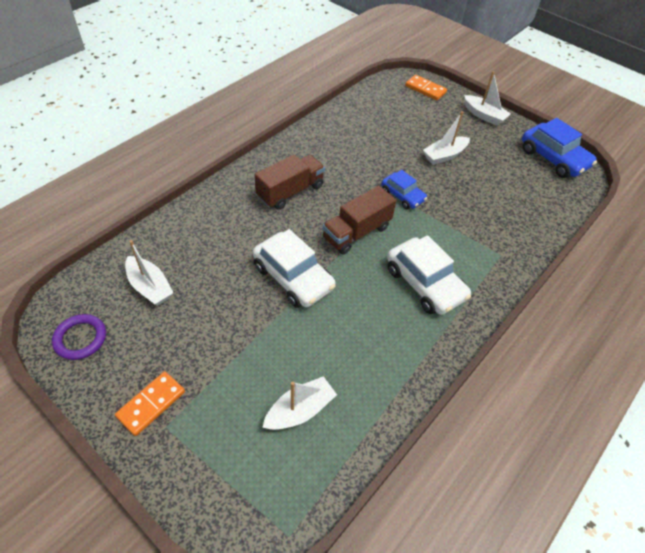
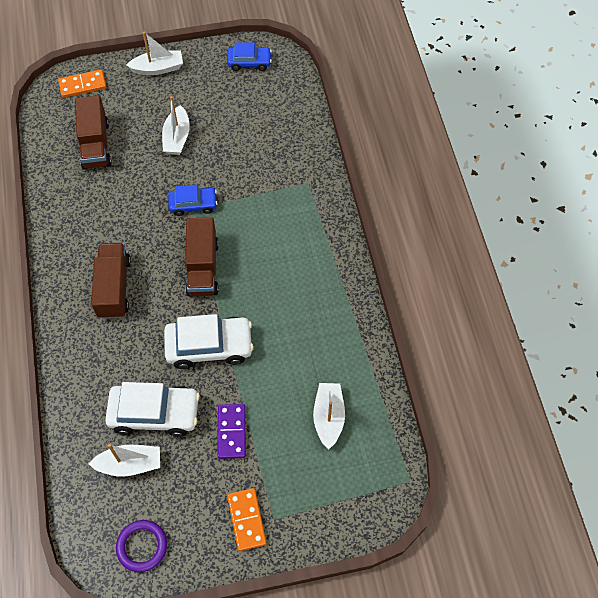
camera: 50 degrees left, 10 degrees up
white car [387,235,471,315] -> white car moved to [105,382,200,437]
blue car [522,118,597,178] -> blue car [227,42,272,71], size x0.61
none -> brown truck [75,95,112,170]
none -> purple domino [217,404,246,459]

